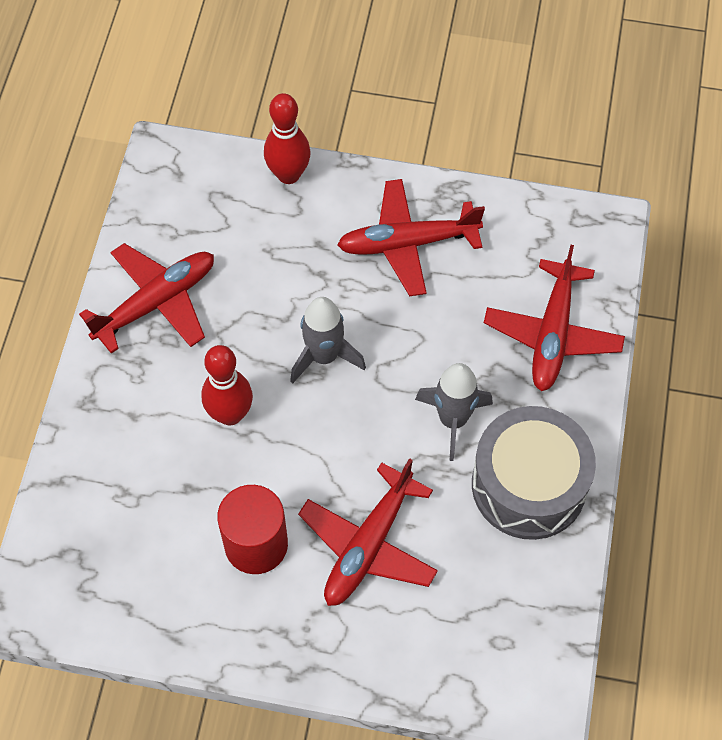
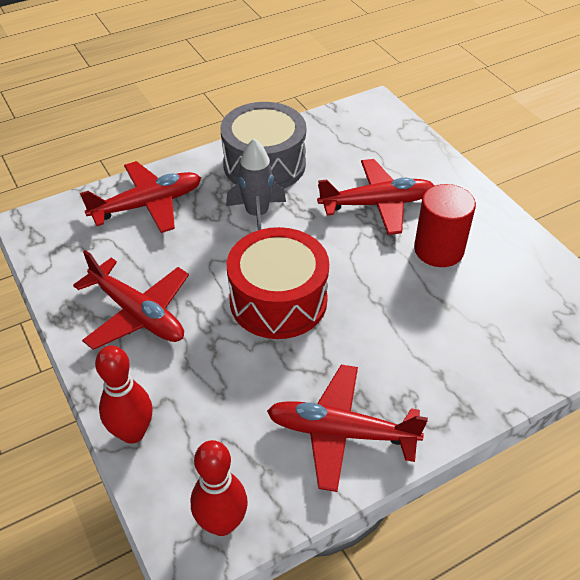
camera: 130 degrees left, 15 degrees down
red bowling pin [201,345,253,425] -> red bowling pin moved to [191,440,248,536]
grey rocket [290,297,366,383] -> red drum [227,227,329,339]

